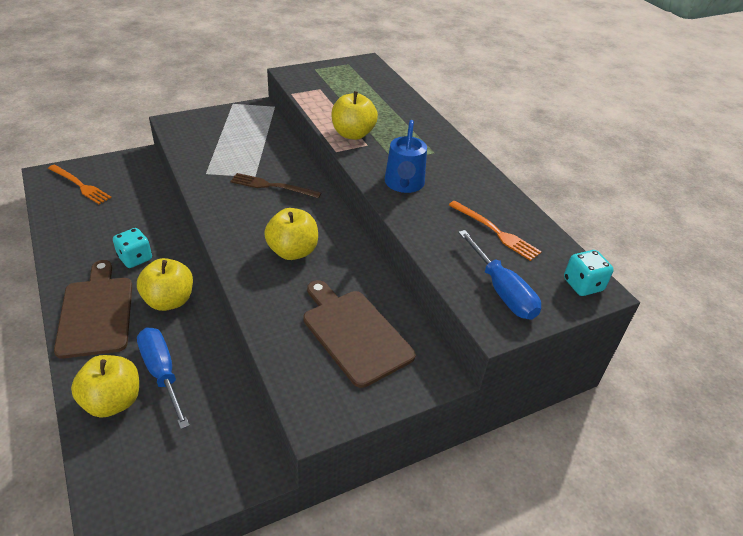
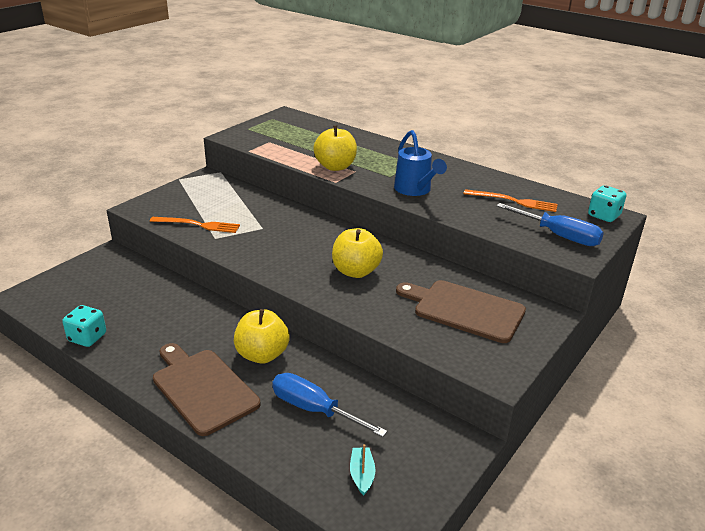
camera: 25 degrees left, 10 degrees down
orange fork [48,165,112,204] -> orange fork moved to [150,217,240,233]
yellow apple [71,355,139,418] -> none
turquoise dice [113,228,152,268] -> turquoise dice moved to [62,305,106,347]
brown fork [230,173,321,198] -> none
none -> turquoise boat [350,444,376,496]

